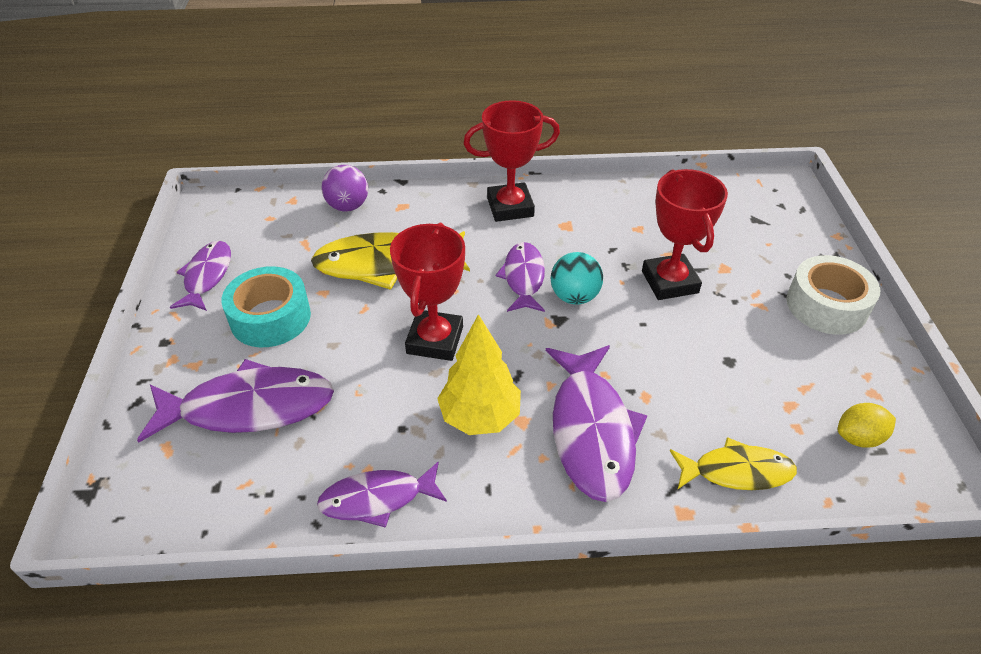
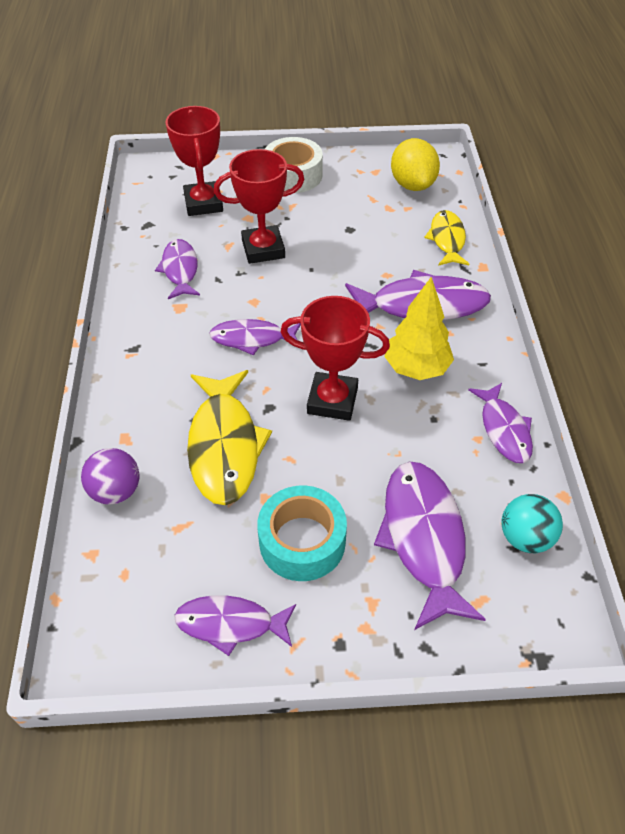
camera: 90 degrees left, 5 degrees up
red trophy [464,100,560,222] -> red trophy moved to [166,106,223,216]
turquoise ball [551,252,603,305] -> turquoise ball moved to [501,494,563,553]
yellow lemon [838,403,896,448] -> yellow lemon [391,138,440,191], size x1.66
none -> purple fish [155,239,200,299]

